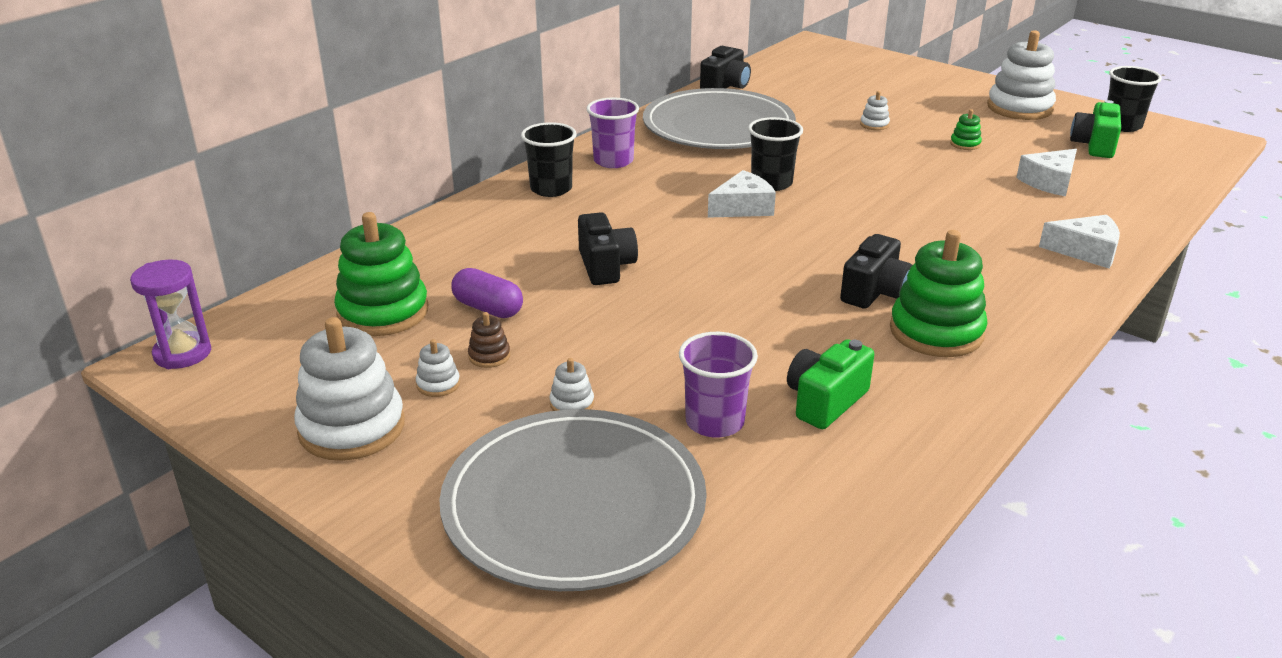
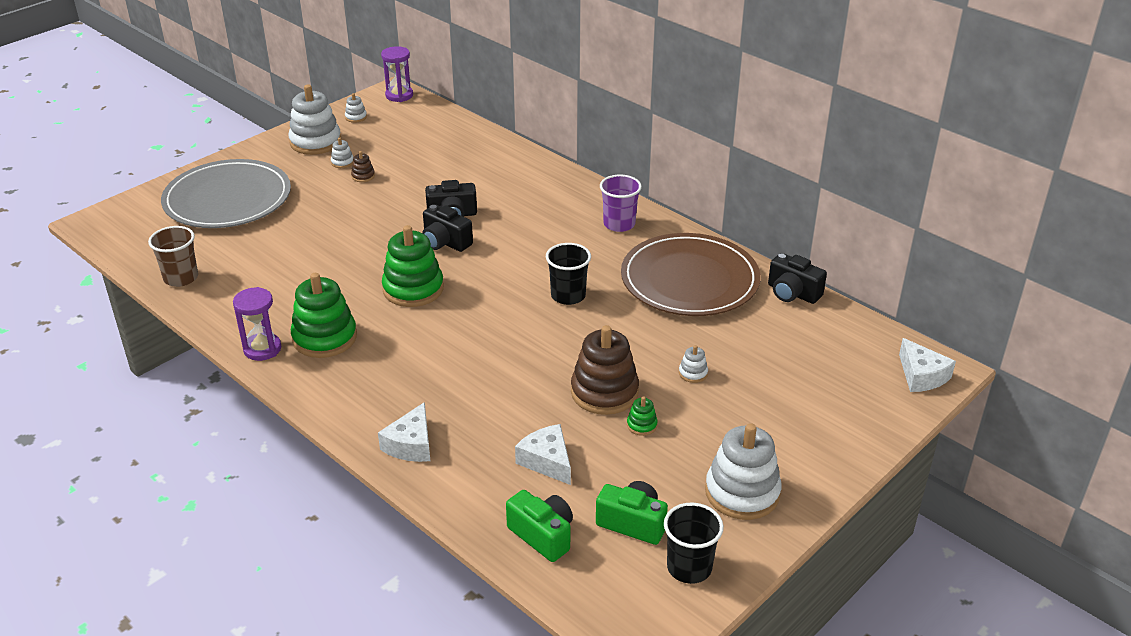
camera: 95 degrees right, 5 degrees up
green stacking toy [334,212,428,336] -> green stacking toy moved to [382,225,444,307]
purple capsule [451,268,523,318] -> none
black cup [521,122,576,197] -> none
white stacking toy [550,358,594,411] -> white stacking toy moved to [345,93,367,123]
grey plate [643,88,796,149] -> brown plate [621,233,761,316]
purple cup [679,332,758,438] -> none
white cheese [708,170,776,218] -> white cheese moved to [899,338,956,392]
green camera [787,339,874,429] -> green camera moved to [506,490,573,562]
black camera [840,234,912,309] -> black camera moved to [422,204,473,252]
none -> brown cup [148,226,198,287]
none -> purple hourglass [233,287,281,361]
none -> brown stacking toy [571,325,639,415]

